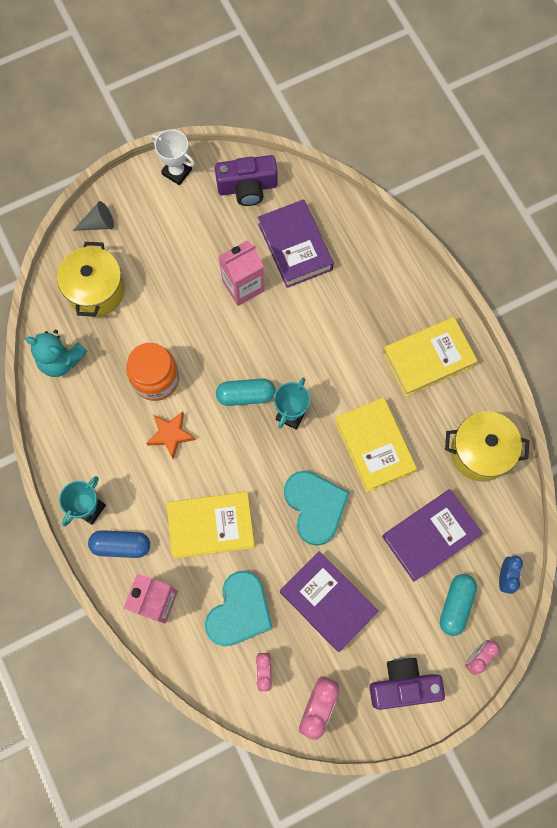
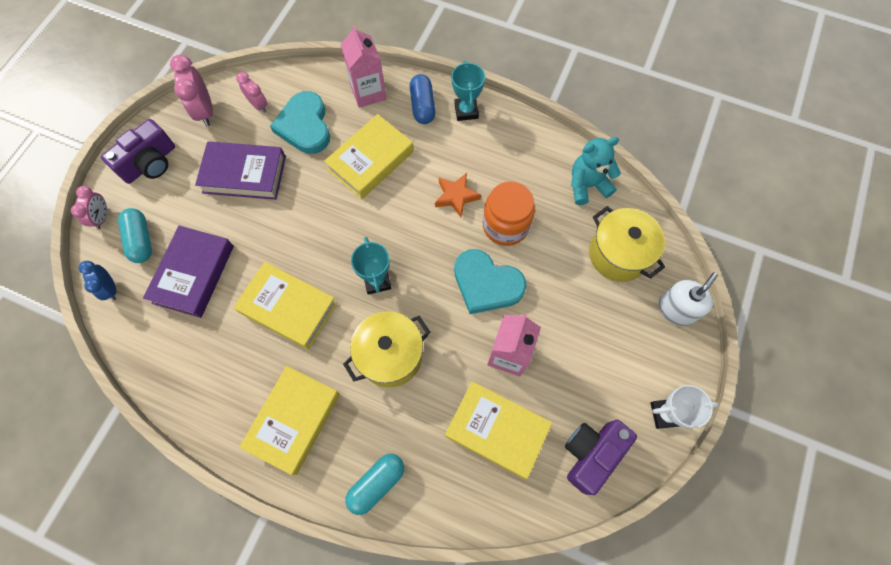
camera: 140 degrees right, 5 degrees down
grey cone [73,201,114,231] -> white soap dispenser [659,272,718,326]
blue capsule [88,530,150,558] -> blue capsule turned 60 degrees counterclockwise [410,74,436,124]
turquoise capsule [216,378,275,406] -> turquoise capsule moved to [345,454,404,515]
purple book [258,199,334,288] -> yellow book [445,381,552,479]
turquoise heart [284,471,350,546] -> turquoise heart moved to [454,249,527,314]
yellow pot [445,411,529,482] -> yellow pot moved to [343,311,431,387]

